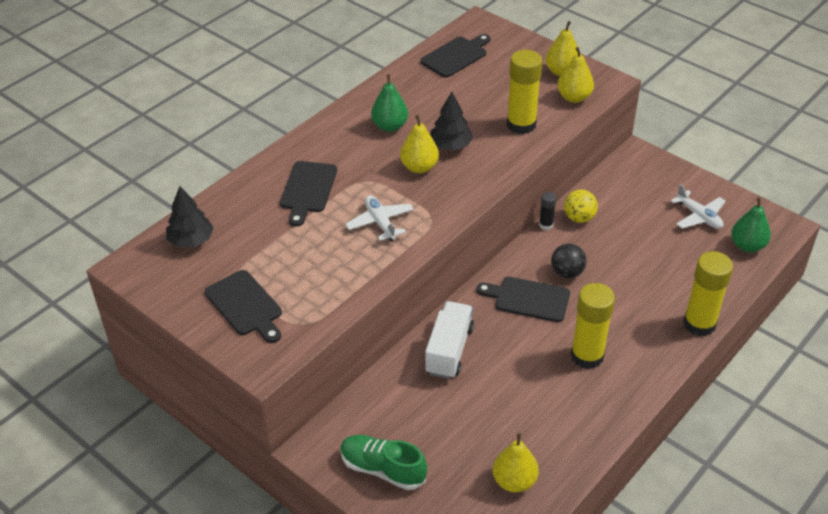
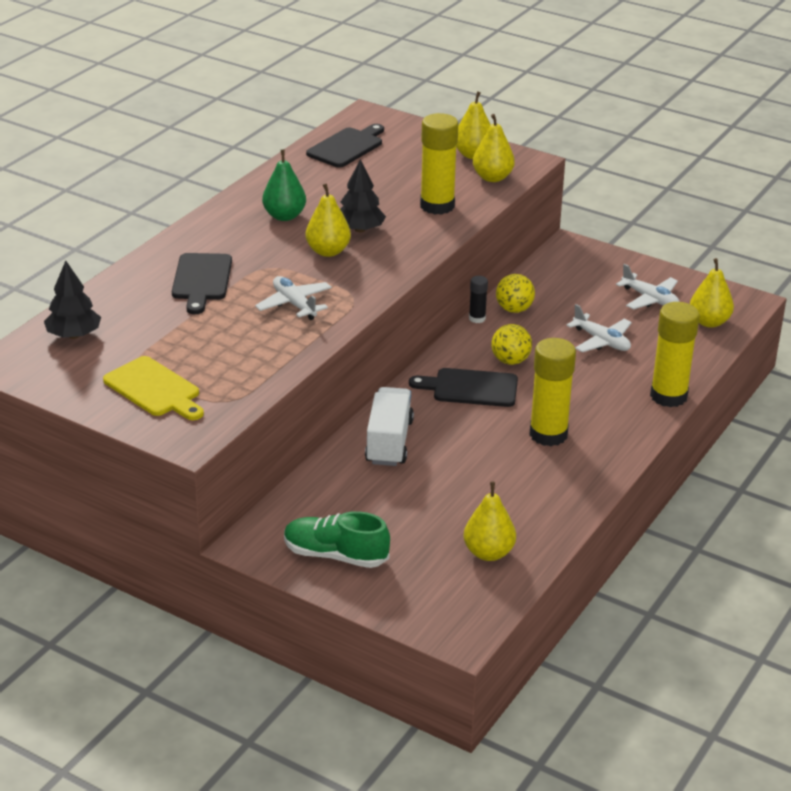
camera: 10 degrees left, 10 degrees down
black cutting board [205,270,282,343] -> yellow cutting board [103,356,204,420]
black ball [551,243,586,278] -> yellow ball [491,324,532,365]
green pear [731,197,771,252] -> yellow pear [690,258,734,328]
none -> white plane [566,304,632,352]

